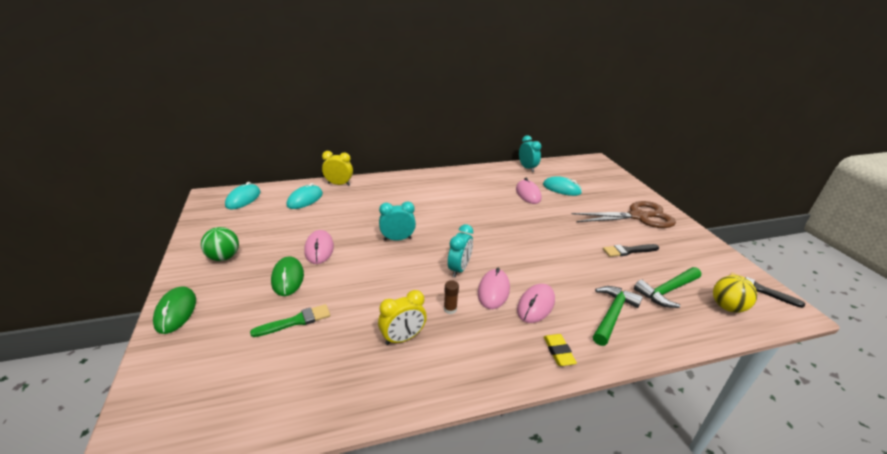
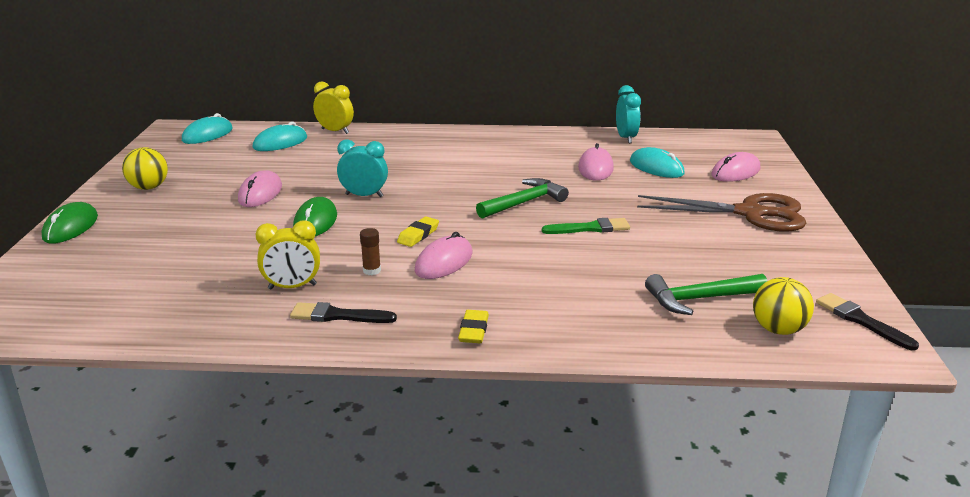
camera: 20 degrees right, 5 degrees down
green ball [201,227,239,261] -> yellow ball [122,147,168,190]
green brush [250,304,330,337] -> green brush moved to [542,218,630,234]
green mouse [271,257,304,296] -> green mouse moved to [293,197,337,236]
turquoise clock [448,224,473,277] -> yellow eraser [397,217,439,247]
pink mouse [517,284,555,323] -> pink mouse moved to [711,152,760,182]
green hammer [593,286,643,346] -> green hammer moved to [476,178,569,219]
black brush [603,244,659,257] -> black brush moved to [290,302,397,323]

